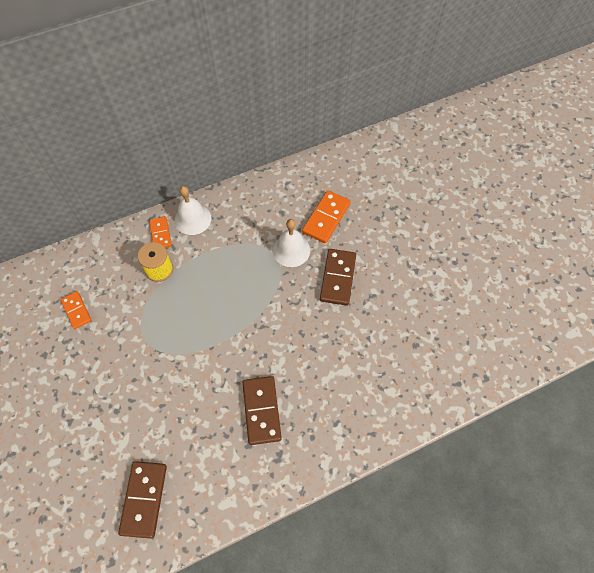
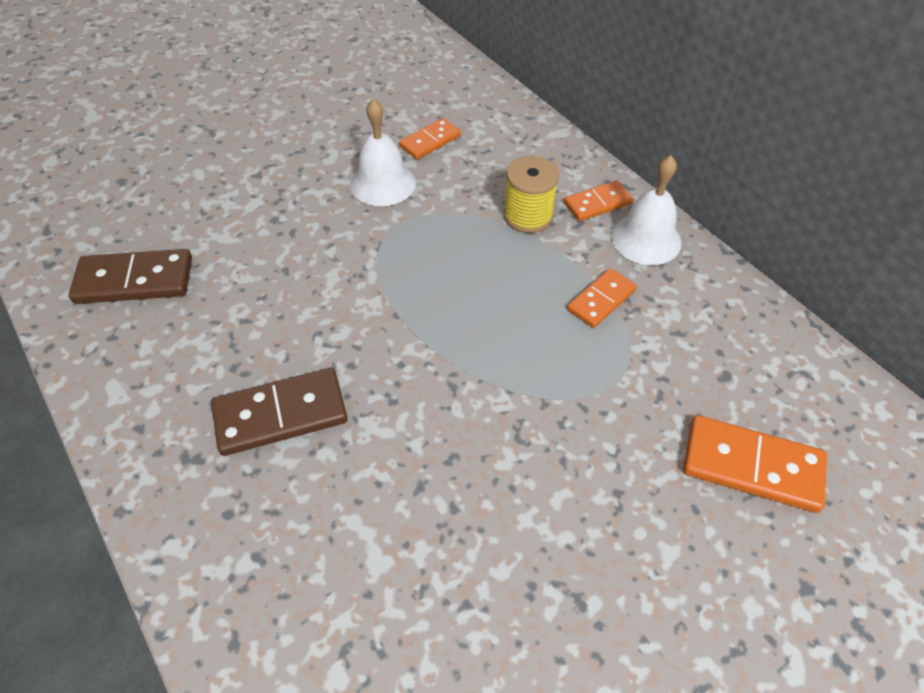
camera: 80 degrees right, 10 degrees down
white bell [272,219,310,267] -> white bell moved to [350,99,416,206]
brown domino [320,249,356,306] -> none
none -> orange domino [567,268,637,328]

